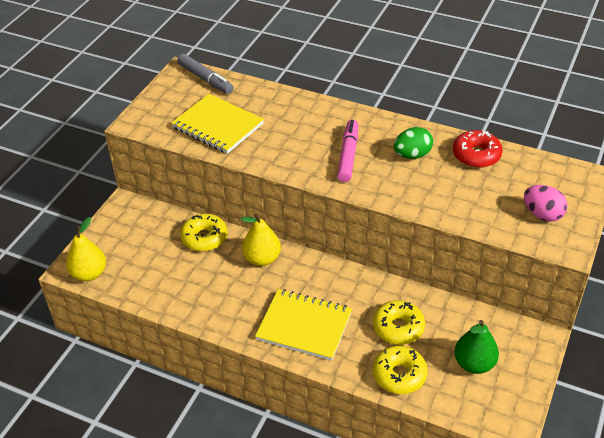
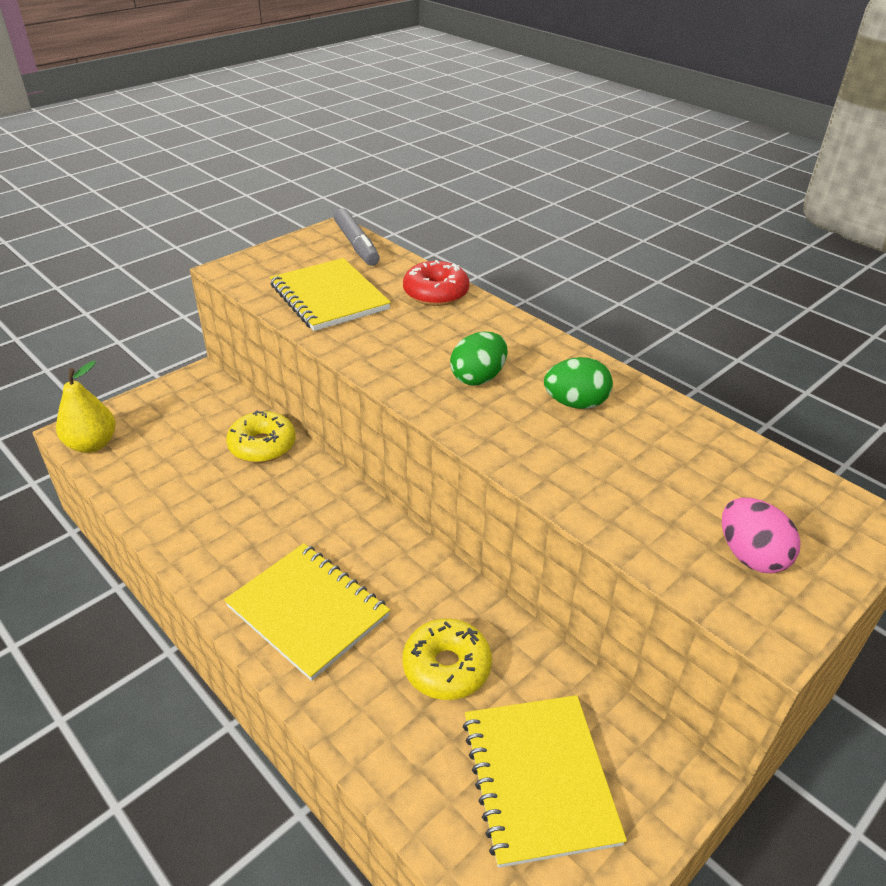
camera: 20 degrees right, 5 degrees down
yellow pear [240,214,281,266] -> none
pink marker [337,120,358,182] -> green egg [450,332,507,385]
yellow donut [373,346,428,394] -> none
red donut [453,130,503,168] -> red donut moved to [403,260,469,306]
green pear [454,320,499,374] -> yellow notebook [463,695,627,868]

